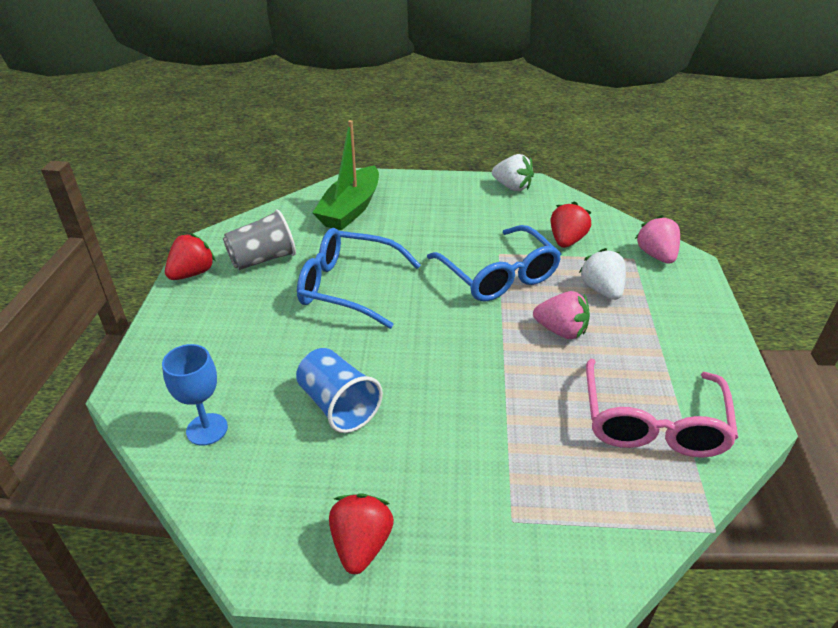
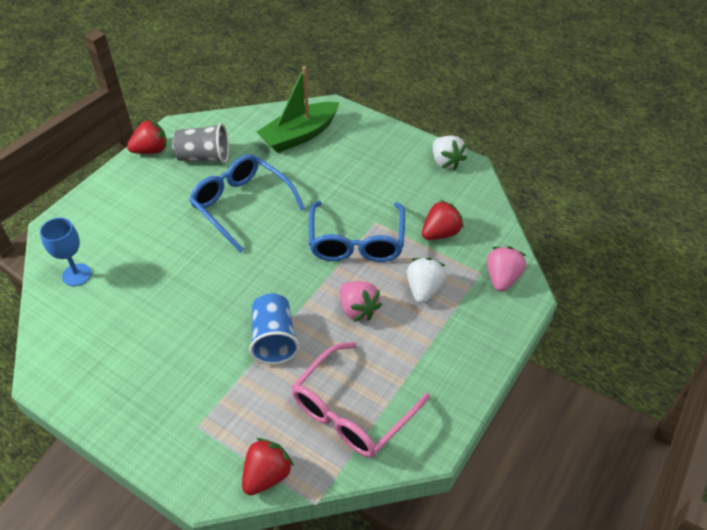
camera: 30 degrees right, 10 degrees up
blue cup [296,348,383,433] -> blue cup moved to [249,293,299,365]
red strawberry [329,493,394,574] -> red strawberry moved to [242,438,294,495]

